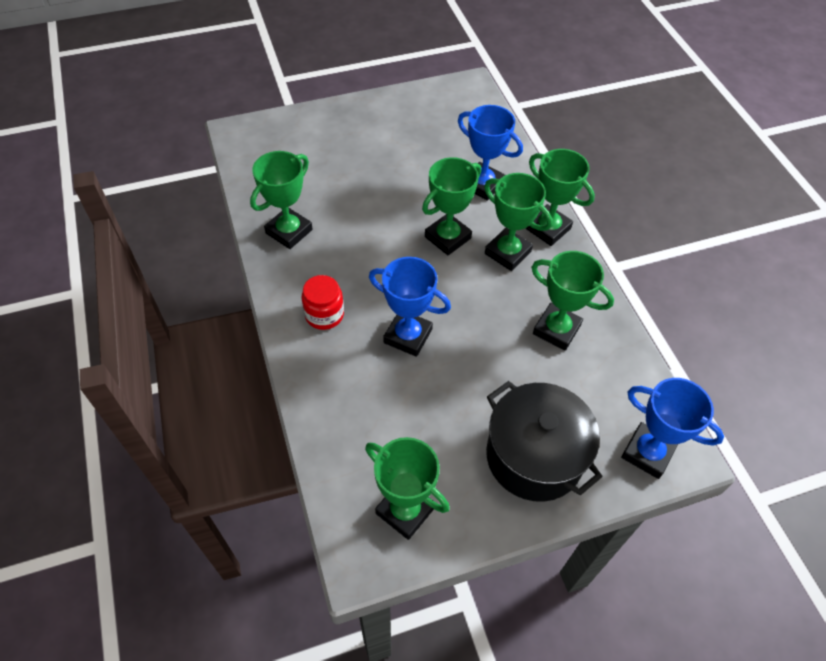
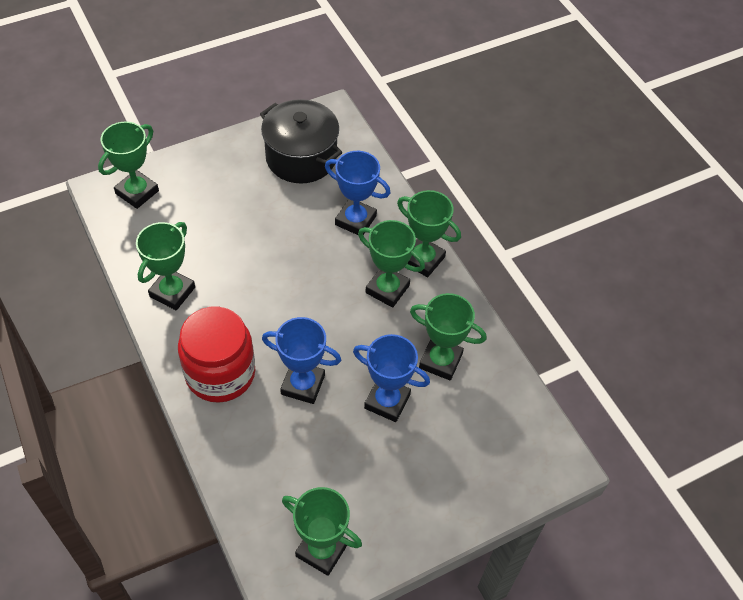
camera: 10 degrees left, 0 degrees up
red jar [301,275,344,330] -> red jar [178,307,255,403], size x1.86
green trophy [422,157,481,255] -> green trophy moved to [98,122,159,209]
black pot [486,381,602,502] -> black pot moved to [260,99,342,184]
blue trophy [621,378,724,479] -> blue trophy moved to [353,334,430,422]

